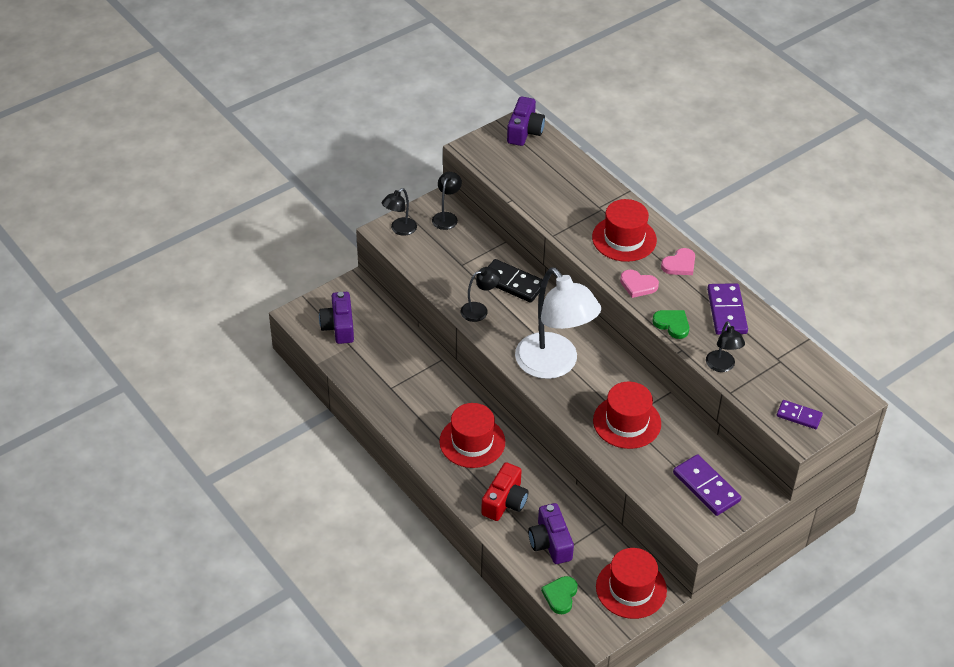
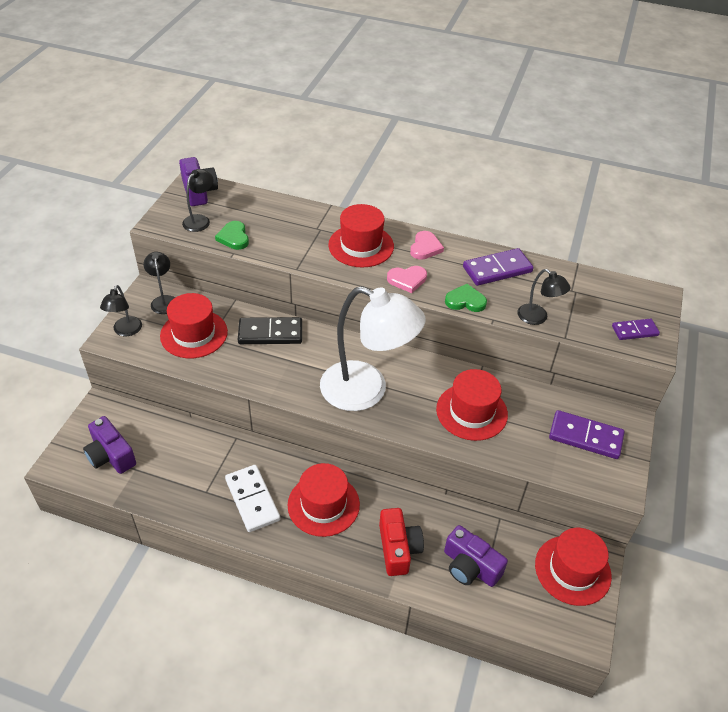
camera: 35 degrees left, 0 degrees up
black lamp [461,267,501,322] -> black lamp moved to [182,169,214,232]
green heart [541,576,578,614] -> green heart moved to [215,221,249,250]
purple domino [707,283,748,335] -> purple domino turned 75 degrees counterclockwise [463,248,534,286]
none -> red hat [160,293,228,358]
none -> white domino [225,465,280,532]

